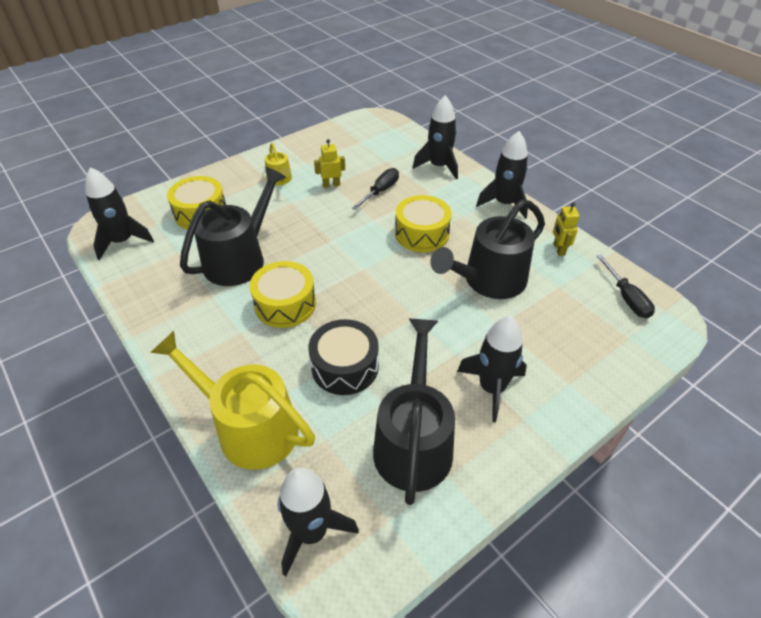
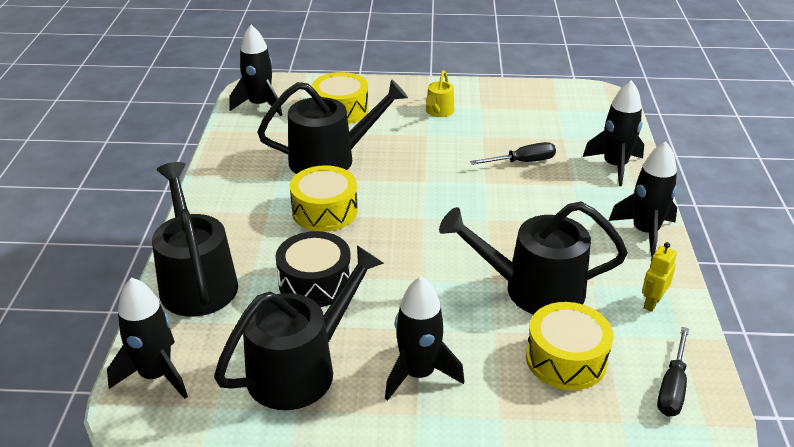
camera: 40 degrees right, 10 degrees down
yellow watering can [150,331,315,470] -> black watering can [152,162,238,317]
yellow robot [314,139,345,188] -> none
yellow drum [395,195,452,252] -> yellow drum moved to [526,302,614,390]

